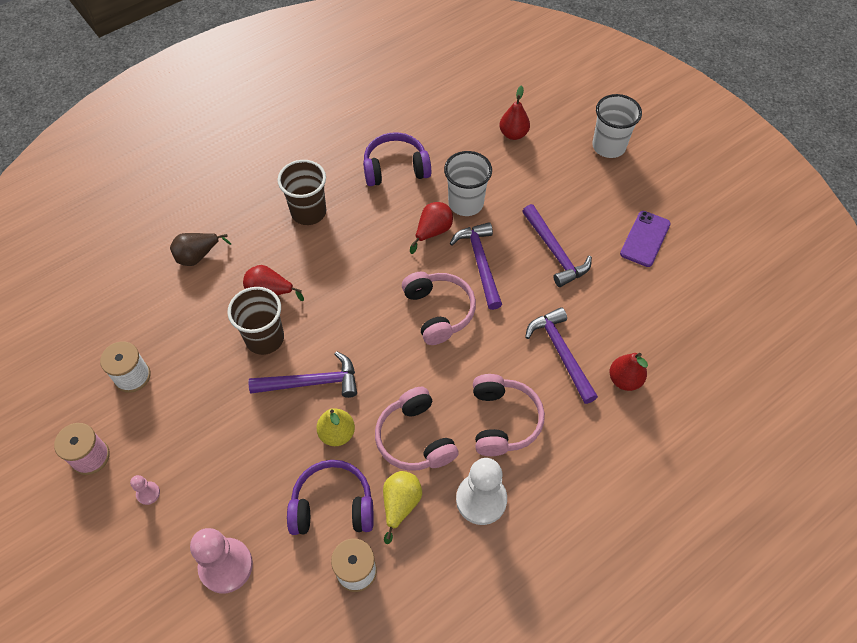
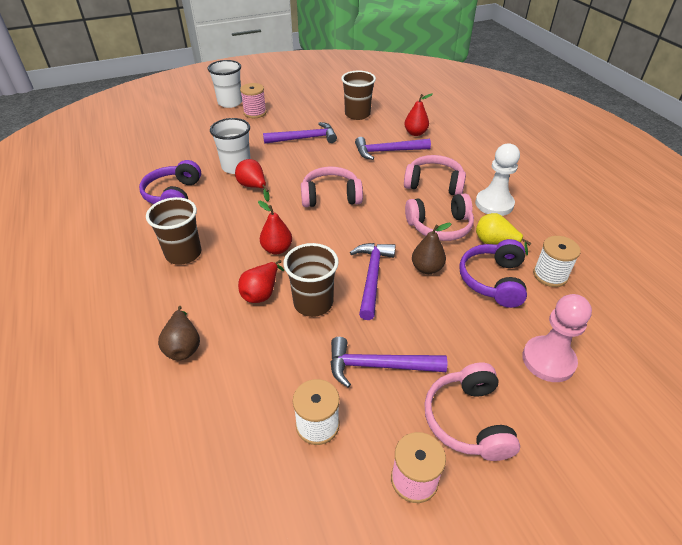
camera: 75 degrees left, 15 degrees down
pink pawn [130,475,160,505] -> pink headphones [424,363,520,461]
yellow pear [316,408,355,446] -> brown pear [412,223,452,274]
purple hammer [450,222,502,310] -> purple hammer moved to [330,337,447,388]
red pear [500,85,530,140] -> red pear moved to [258,201,292,254]
purple phone [620,211,671,267] -> none
none -> pink spool [240,83,267,118]
none -> brown cup [341,70,376,120]

